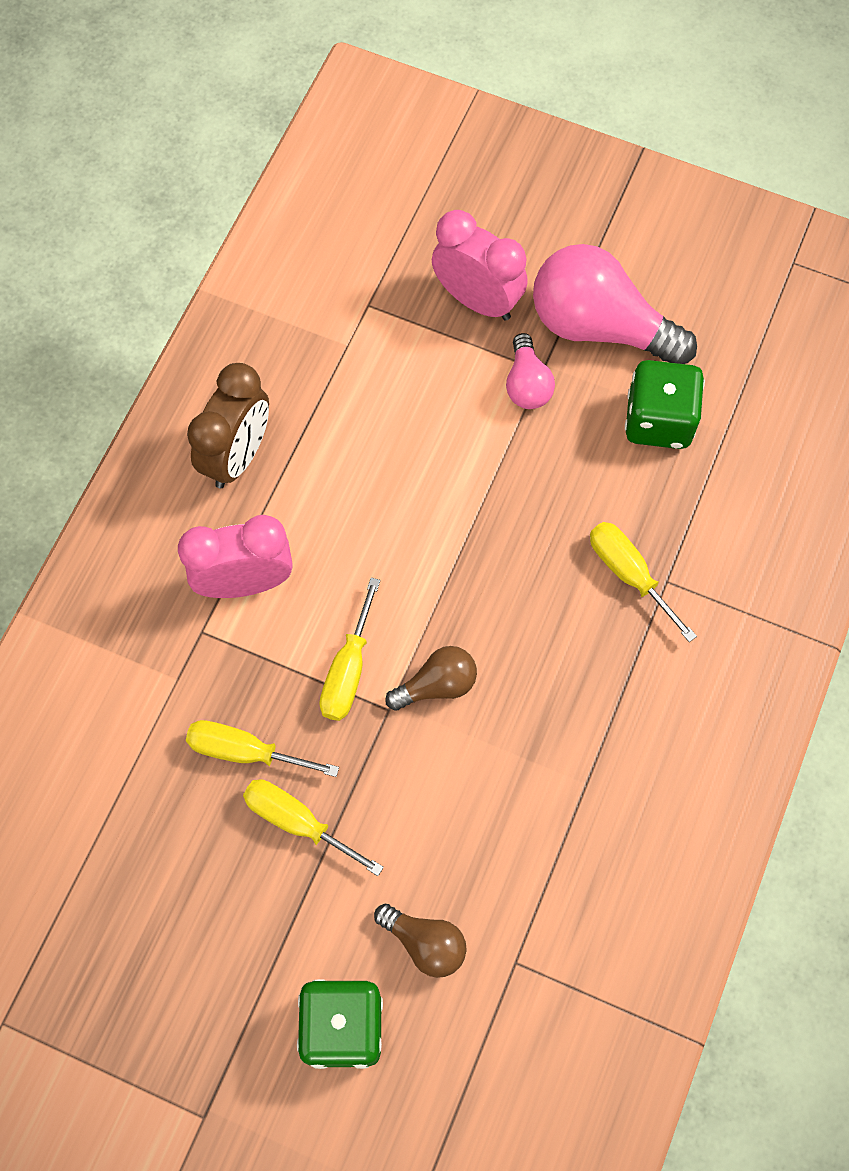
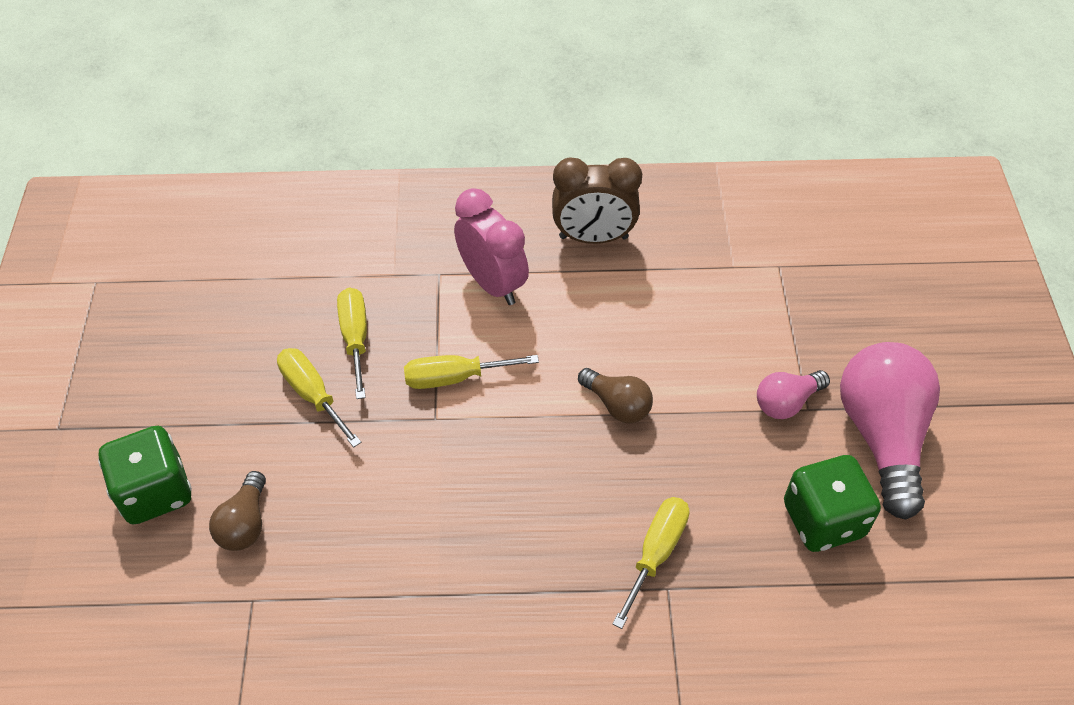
camera: 65 degrees right, 15 degrees down
yellow screwdriver [243,779,384,876] -> yellow screwdriver turned 45 degrees counterclockwise [277,348,361,448]
brown light bulb [385,646,477,711] -> brown light bulb moved to [578,368,653,423]
pink clock [432,210,528,321] -> none

